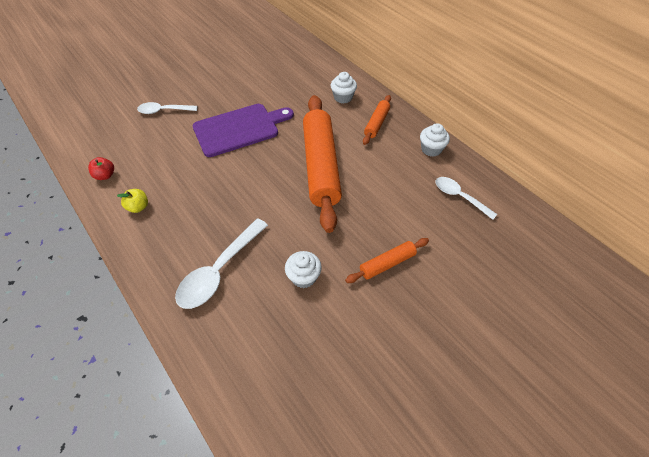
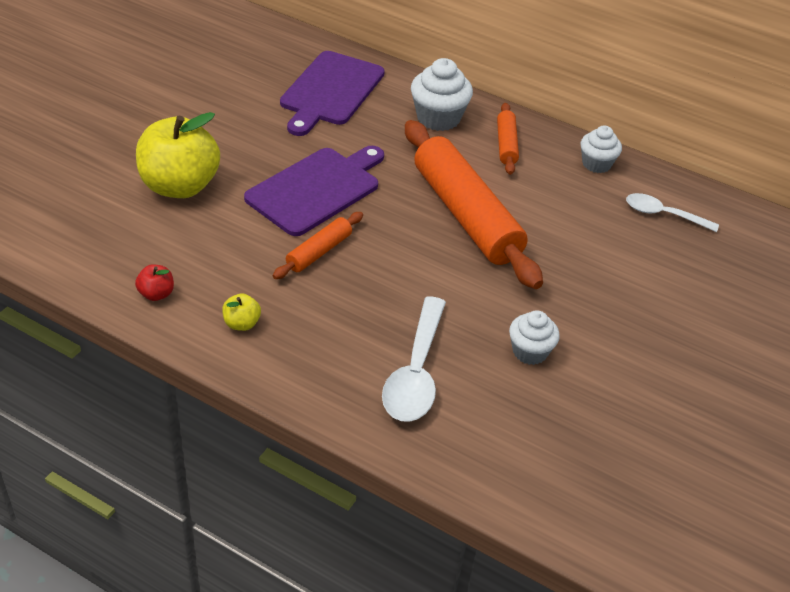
camera: 25 degrees left, 10 degrees down
white spoon [137,102,197,114] -> yellow apple [136,112,220,198]
white cupcake [331,72,357,103] -> white cupcake [411,58,473,131], size x1.54
orange rolling pin [345,238,429,283] -> orange rolling pin moved to [273,212,363,279]
none -> purple cutting board [280,51,385,136]

